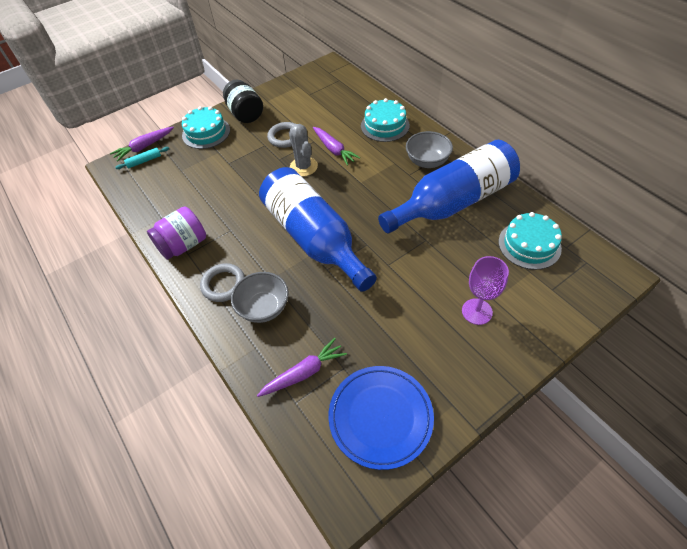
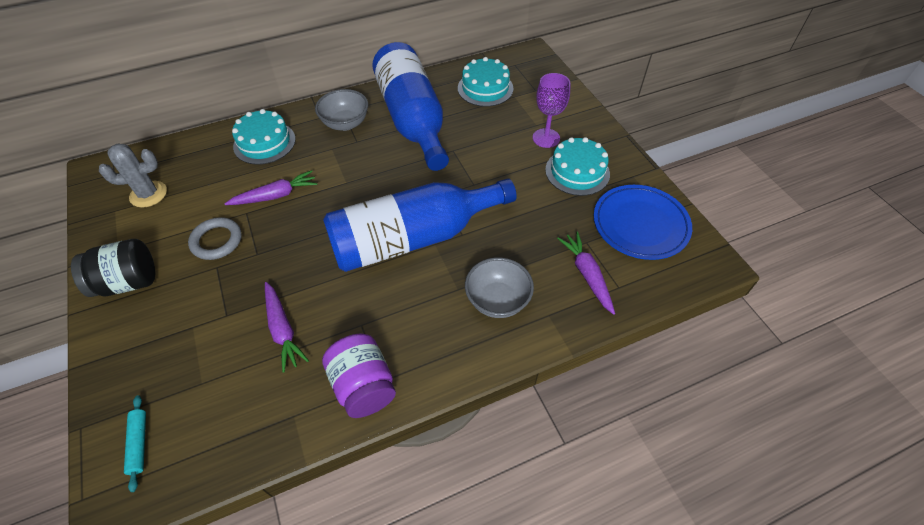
camera: 80 degrees left, 0 degrees up
purple carrot [110,127,174,162] -> purple carrot moved to [265,282,309,373]
turquoise cake [182,106,230,149] -> turquoise cake moved to [545,137,610,196]
grey ring [200,263,245,302] -> none
grey cactus [289,124,318,176] -> grey cactus moved to [99,143,167,208]

